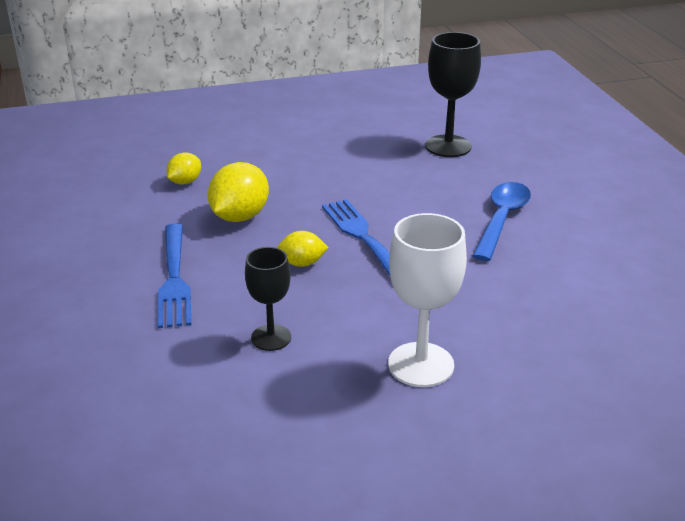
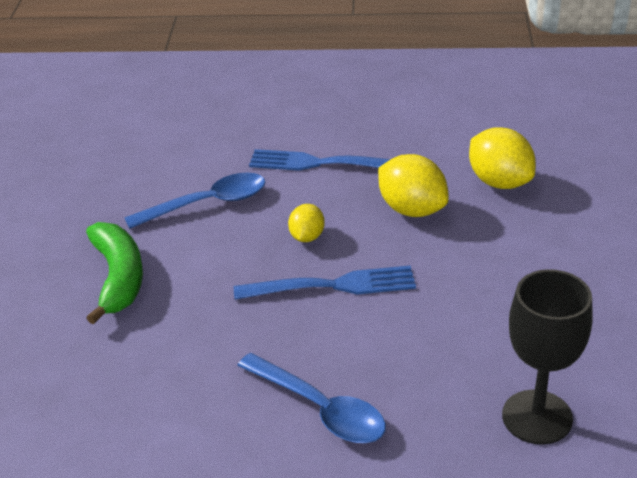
camera: 110 degrees right, 5 degrees up
yellow lemon [167,152,201,185] -> yellow lemon [469,127,536,189], size x1.73
black goblet [245,247,291,351] -> blue spoon [125,173,266,229]
white goblet [388,213,467,387] -> green banana [86,222,143,325]

